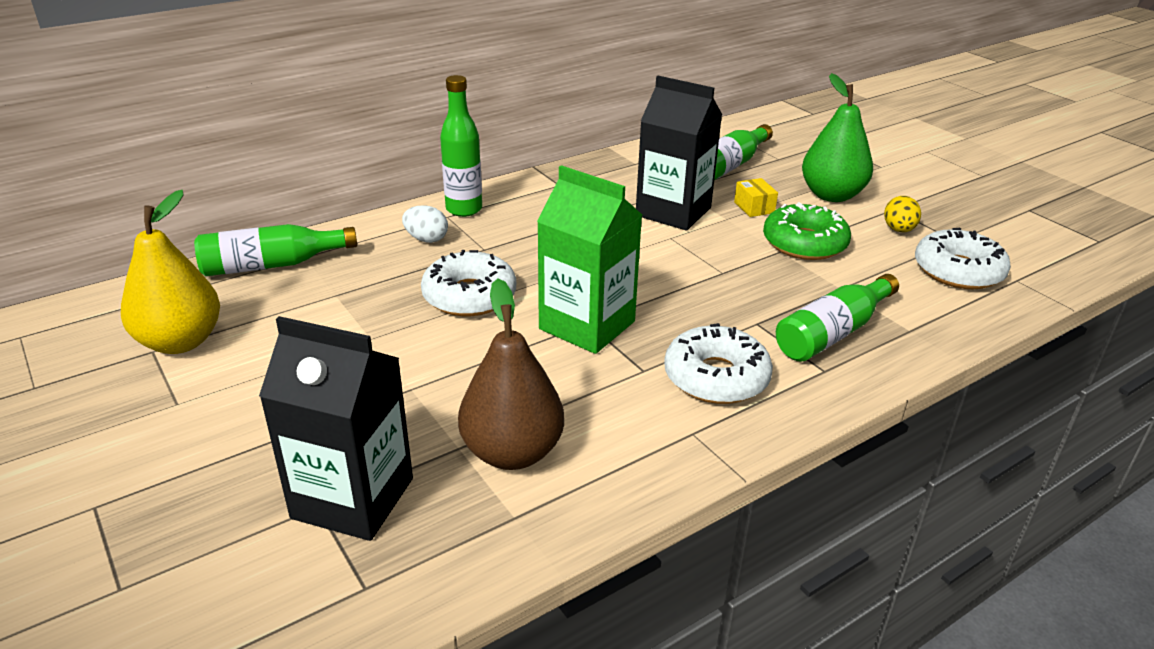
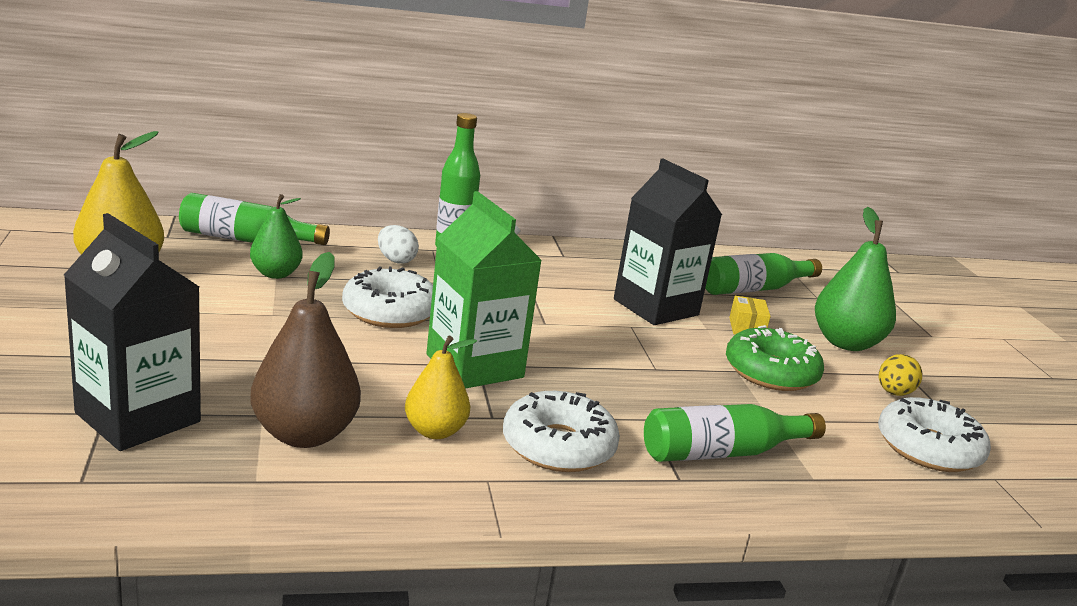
camera: 20 degrees right, 10 degrees down
none -> green pear [250,194,303,279]
none -> yellow pear [405,336,477,439]

